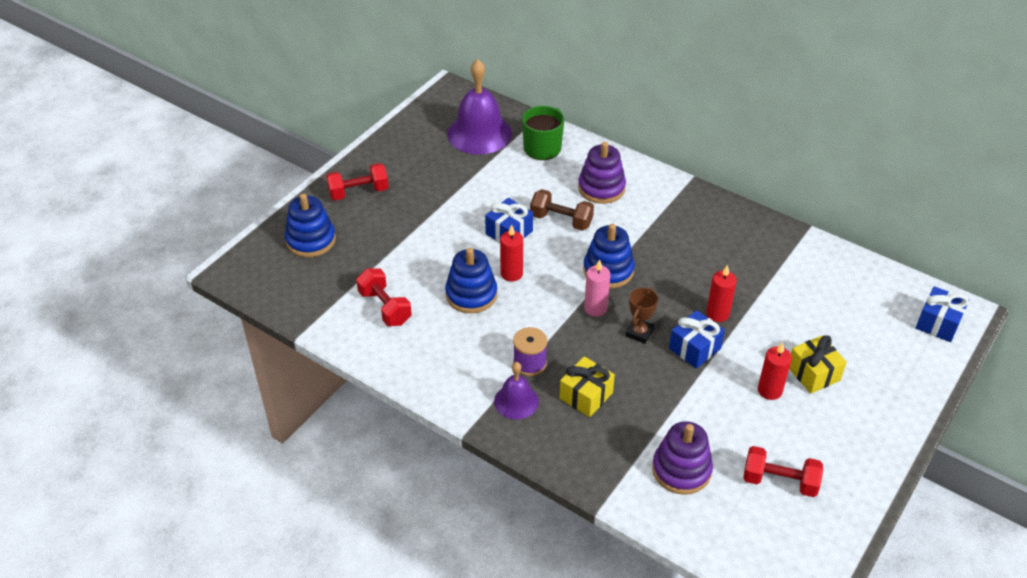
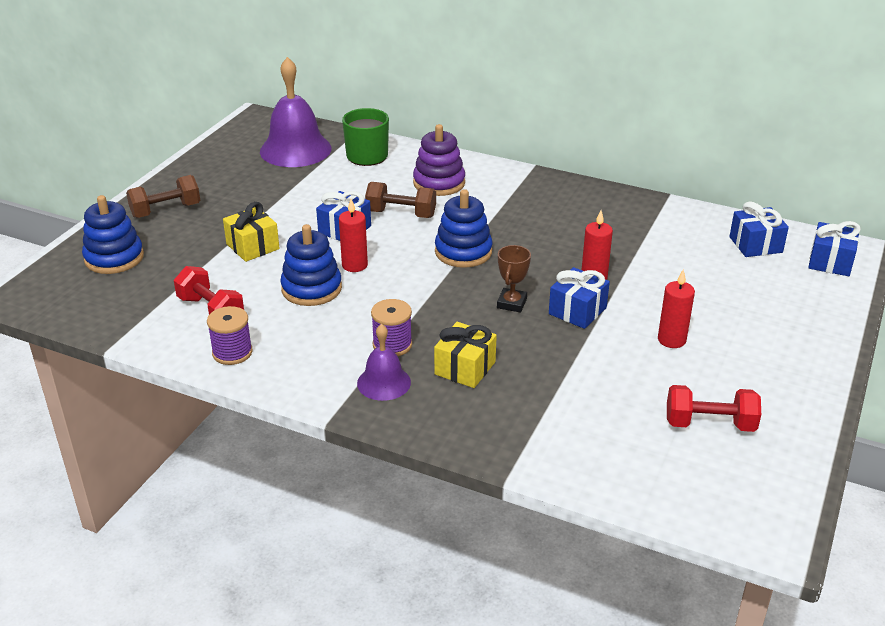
camera: 10 degrees left, 10 degrees down
red dumbbell [326,163,389,200] -> brown dumbbell [126,175,200,218]
pink candle [584,259,610,317] -> none
purple stacking toy [652,421,713,495] -> none
yellow gift [789,335,847,394] -> yellow gift moved to [223,202,280,262]
none -> purple spool [207,306,253,365]
none -> blue gift [729,201,789,257]

